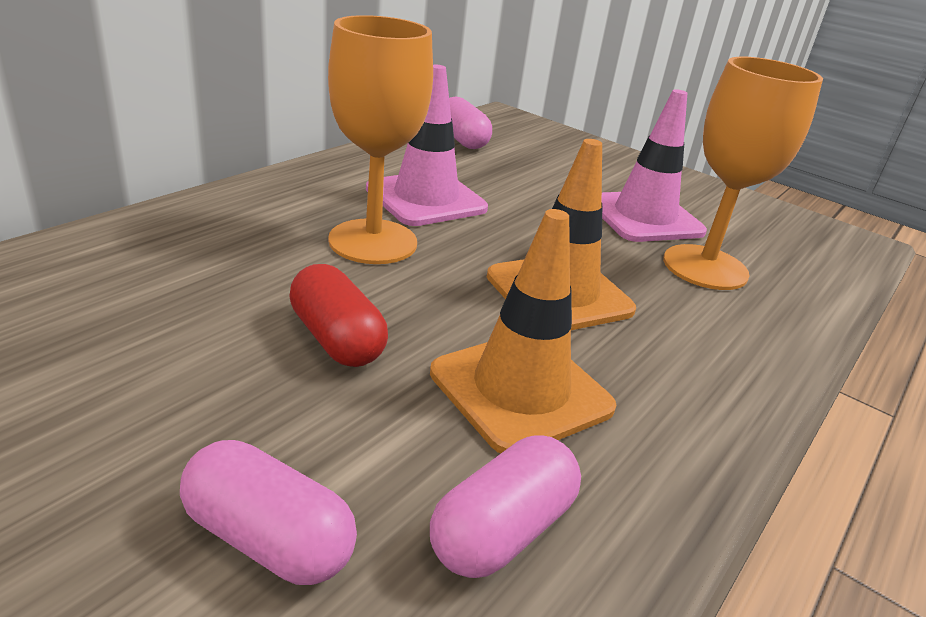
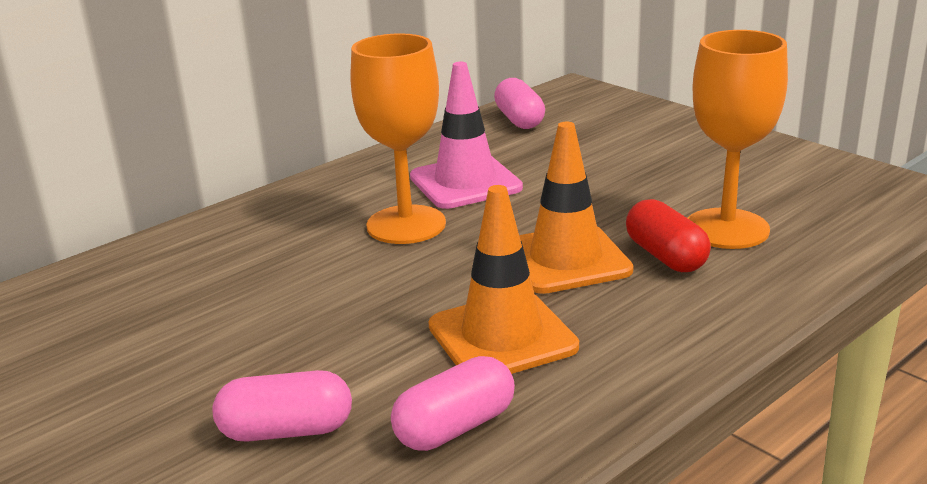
camera: 15 degrees right, 5 degrees down
pink capsule [180,440,357,585] -> pink capsule turned 45 degrees counterclockwise [213,370,352,442]
red capsule [289,264,388,367] -> red capsule moved to [626,199,711,272]
pink traffic cone [602,89,707,242] -> none

